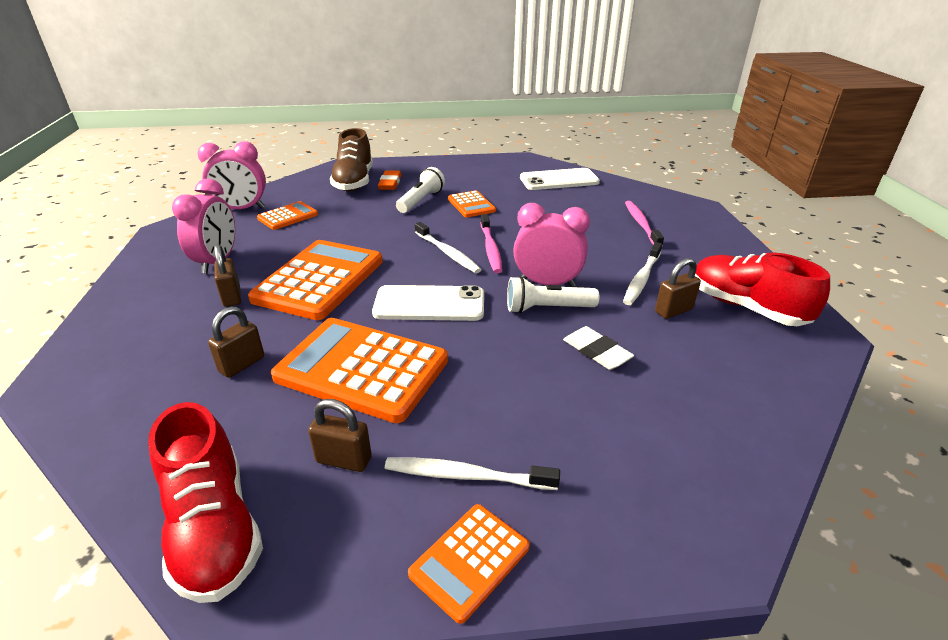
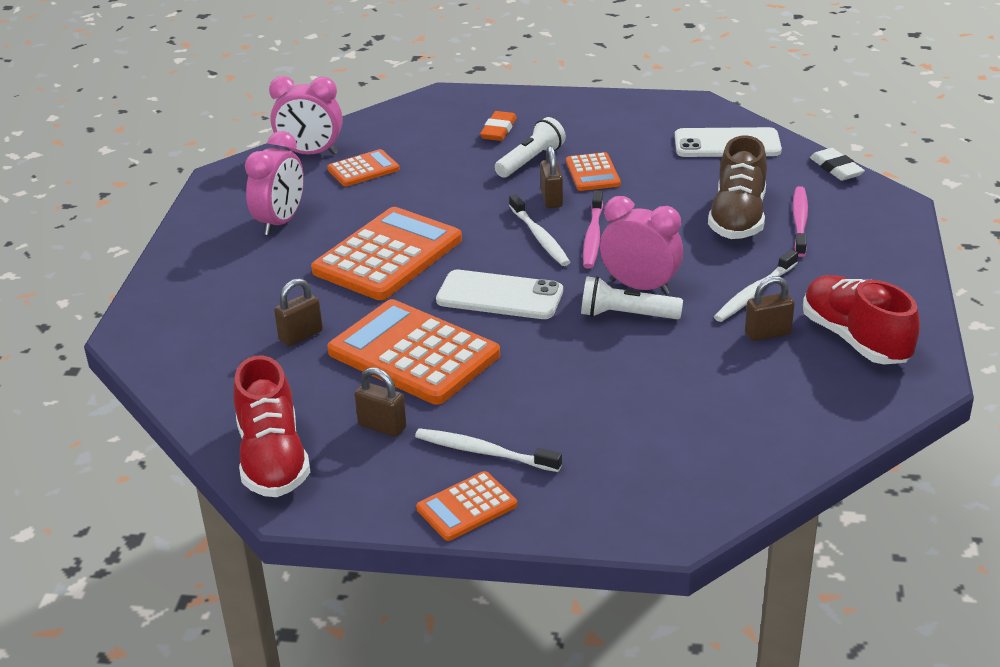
camera: 15 degrees right, 0 degrees up
brown padlock [214,244,241,307] -> brown padlock moved to [540,146,563,208]
brown shoe [330,128,373,192] -> brown shoe moved to [708,135,767,239]
white eraser [563,326,634,370] -> white eraser moved to [810,148,865,181]

